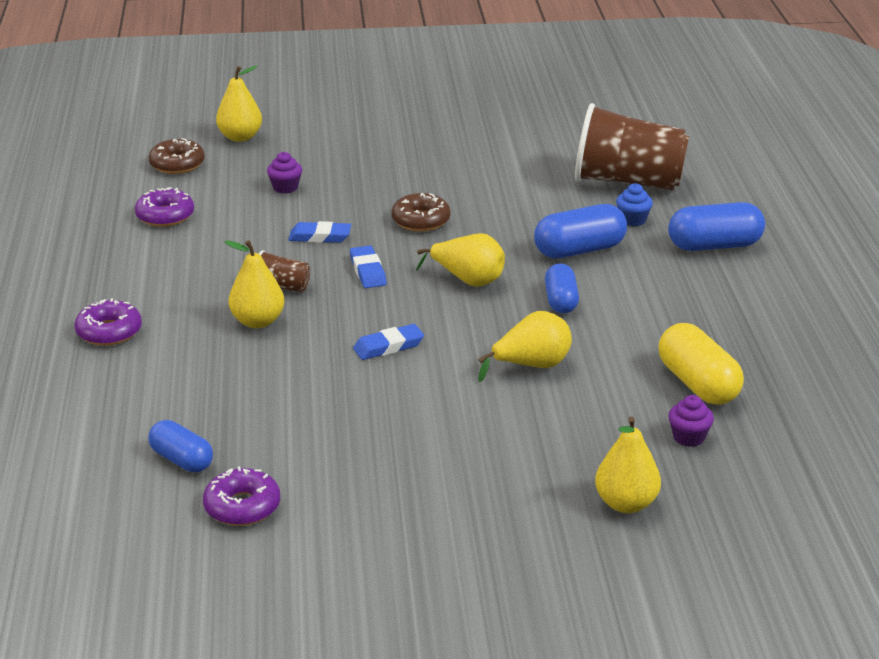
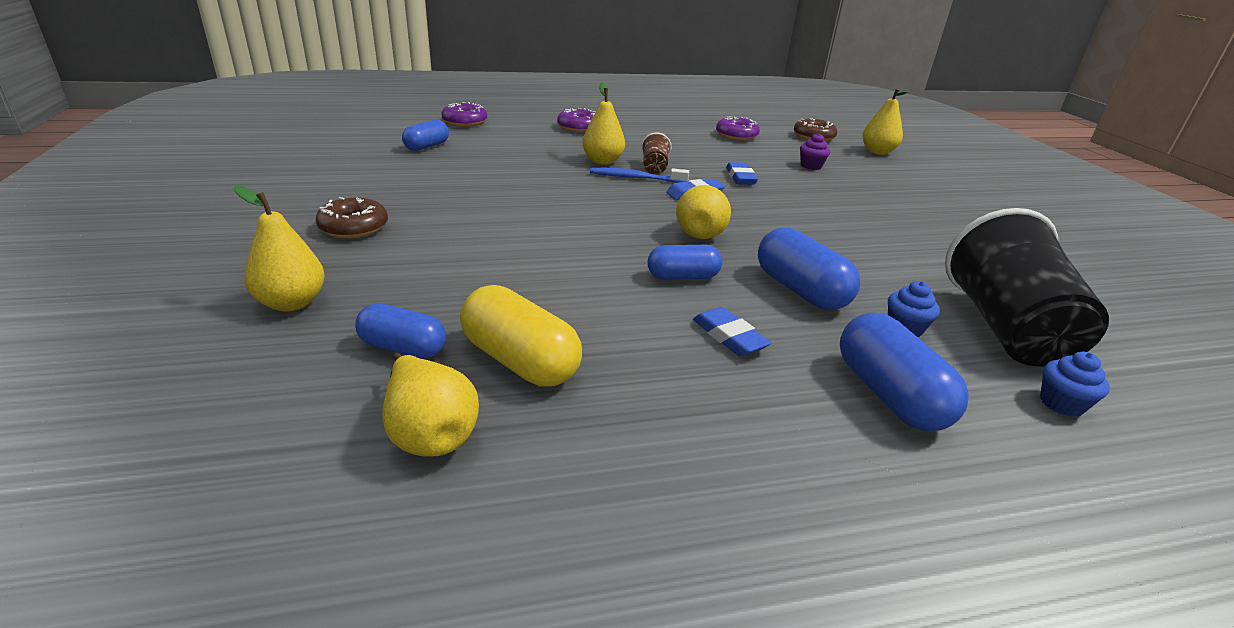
camera: 80 degrees right, 0 degrees up
purple donut [203,466,280,526] -> purple donut moved to [441,102,487,127]
blue eraser [353,324,424,360] -> blue eraser moved to [693,307,771,357]
brown donut [392,193,450,232] -> brown donut moved to [316,197,388,239]
yellow pear [478,311,572,382] -> yellow pear moved to [382,353,479,457]
brown cup [575,103,689,190] -> black cup [945,208,1109,367]
yellow capsule [658,323,744,405] -> yellow capsule turned 75 degrees clockwise [460,285,582,387]
purple cupcake [668,395,714,447] -> blue capsule [355,303,446,359]
none -> blue toothbrush [590,168,689,183]
none -> blue cupcake [1040,352,1110,417]

